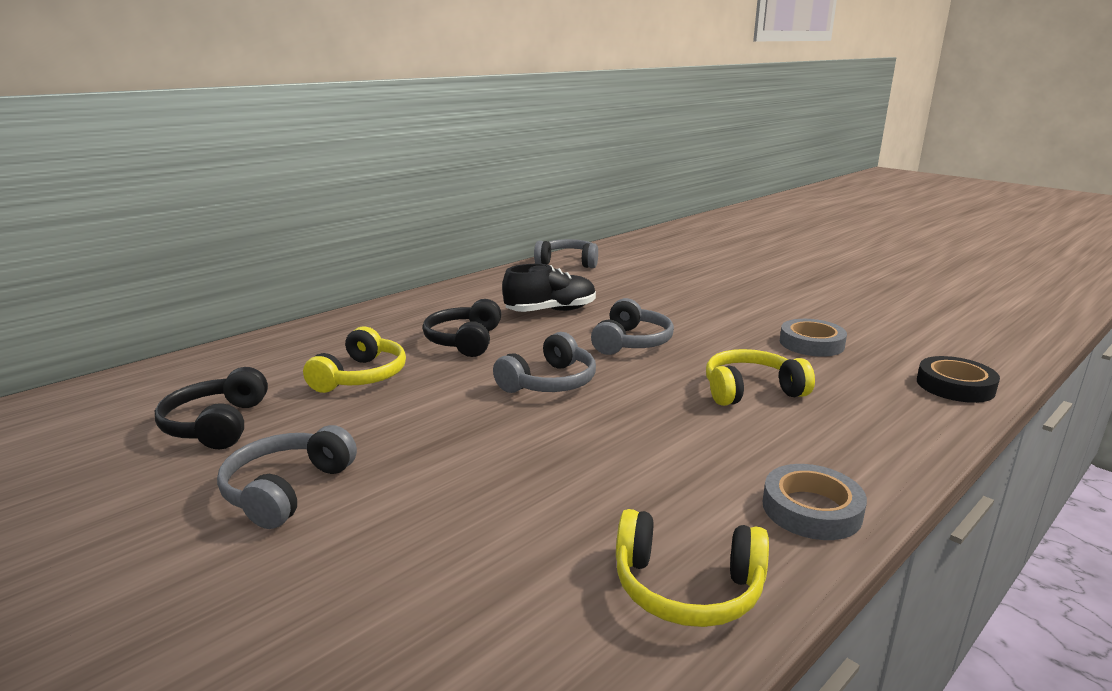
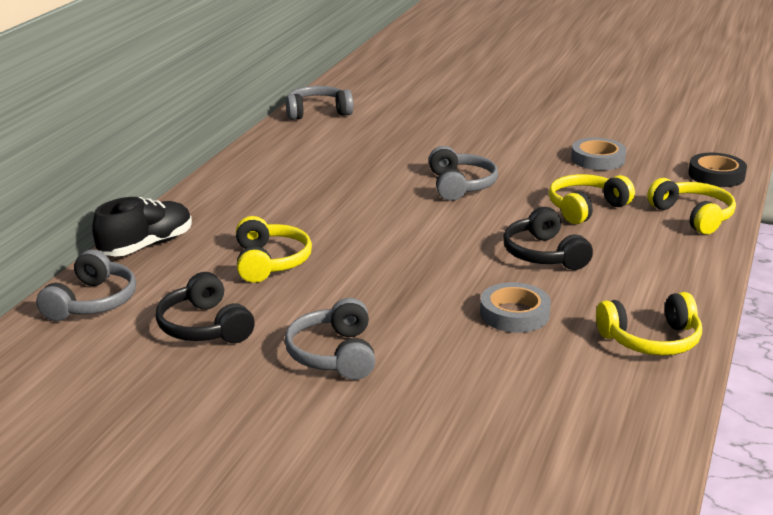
camera: 25 degrees left, 5 degrees up
black headphones [423,299,501,357] -> black headphones moved to [503,207,593,270]
grey headphones [493,332,596,393] -> grey headphones moved to [36,250,136,321]
black shoe [502,264,596,312] -> black shoe moved to [92,197,192,257]
grey tape [762,464,867,540] -> grey tape moved to [480,282,551,333]
none -> yellow headphones [647,178,736,235]

